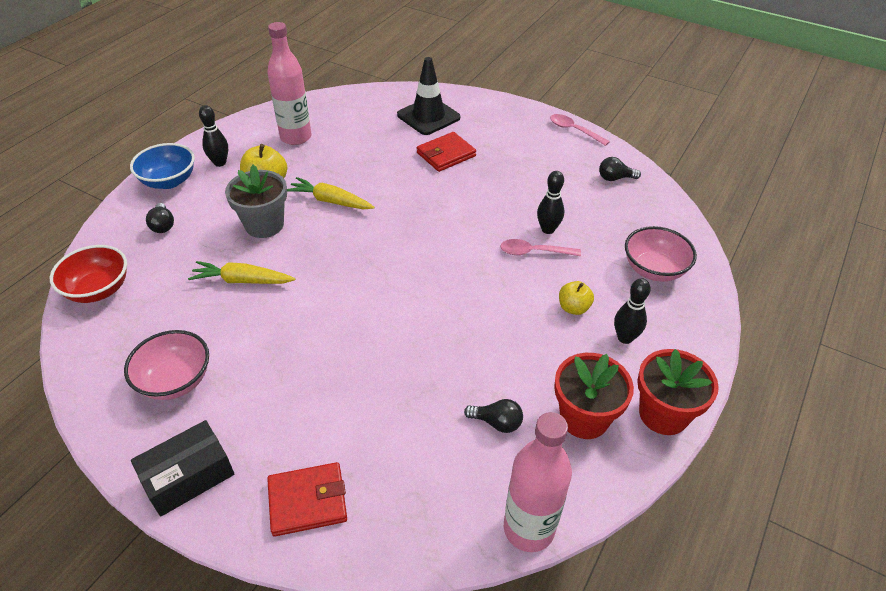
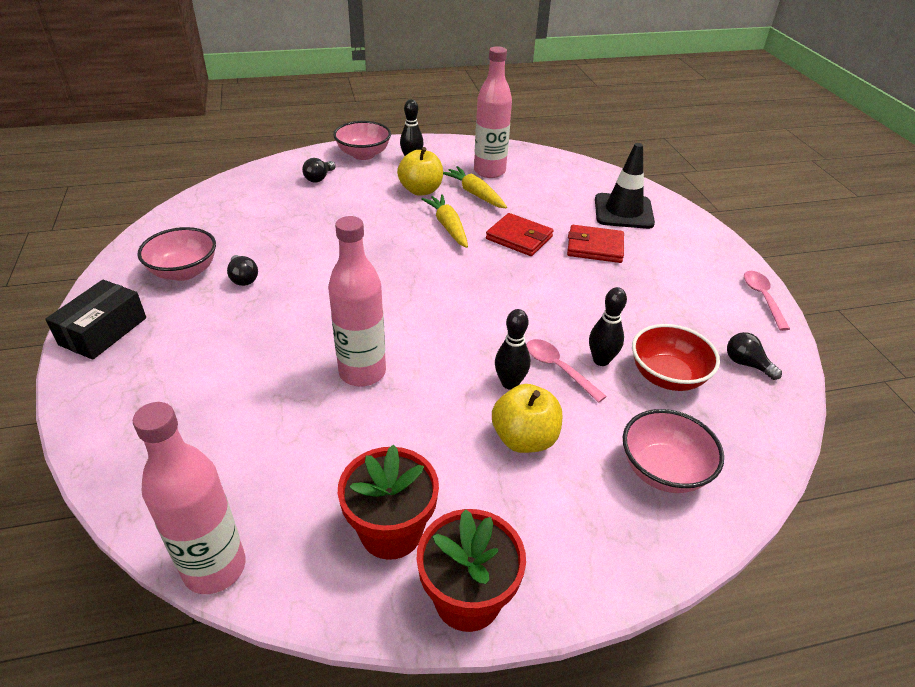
camera: 45 degrees right, 5 degrees down
red bowl [50,245,127,303] -> red bowl moved to [632,324,720,391]
blue bowl [130,143,195,189] -> pink bowl [333,121,391,160]
black box [131,420,234,516] -> black box turned 75 degrees counterclockwise [45,280,146,360]
yellow carrot [188,261,295,284] -> yellow carrot moved to [443,166,507,208]
grey flower pot [225,165,287,238] -> none
red wallet [267,462,347,536] -> red wallet moved to [486,213,554,256]
black light bulb [464,399,523,433] -> black light bulb moved to [227,255,258,286]
yellow apple [559,281,594,315] -> yellow apple [492,384,562,453], size x1.57
black bowling pin [614,278,651,344] -> black bowling pin moved to [495,309,530,390]
none -> pink bottle [328,216,386,386]

